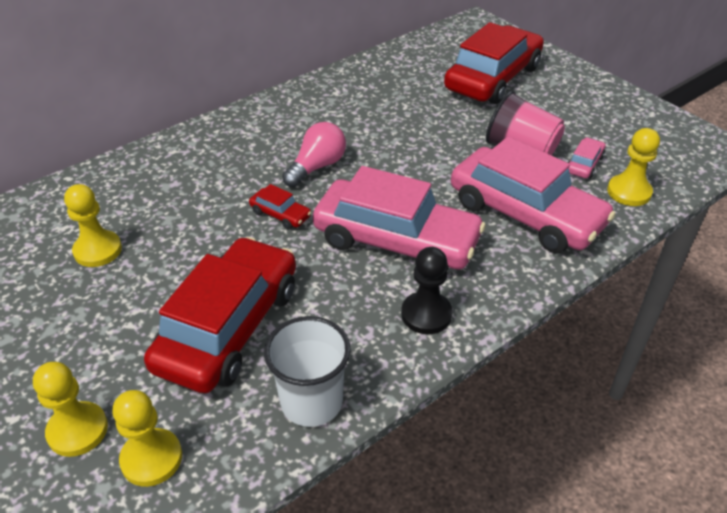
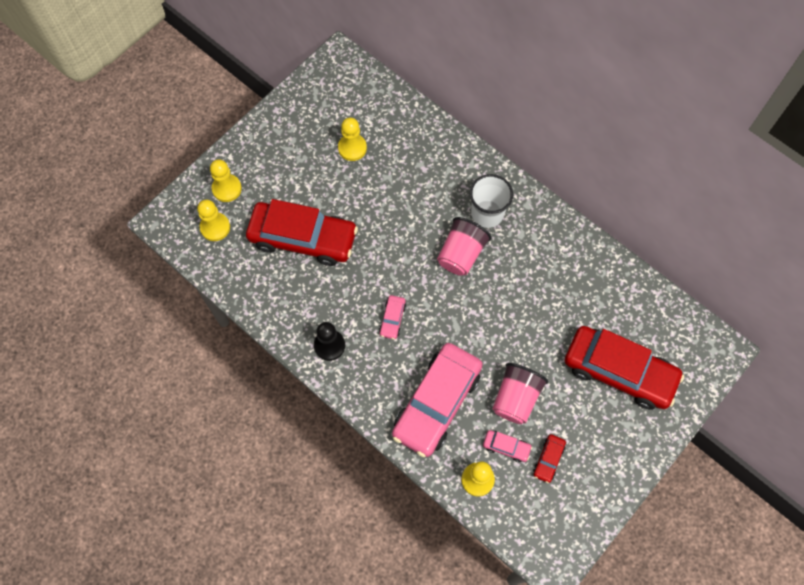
camera: 80 degrees right, 25 degrees up
red car [249,184,311,230] -> red car moved to [533,434,566,483]
white cup [264,316,351,427] -> white cup moved to [470,174,513,228]
pink light bulb [282,122,346,187] -> pink cup [437,217,492,276]
pink car [313,166,486,270] -> pink car [379,295,406,339], size x0.41

